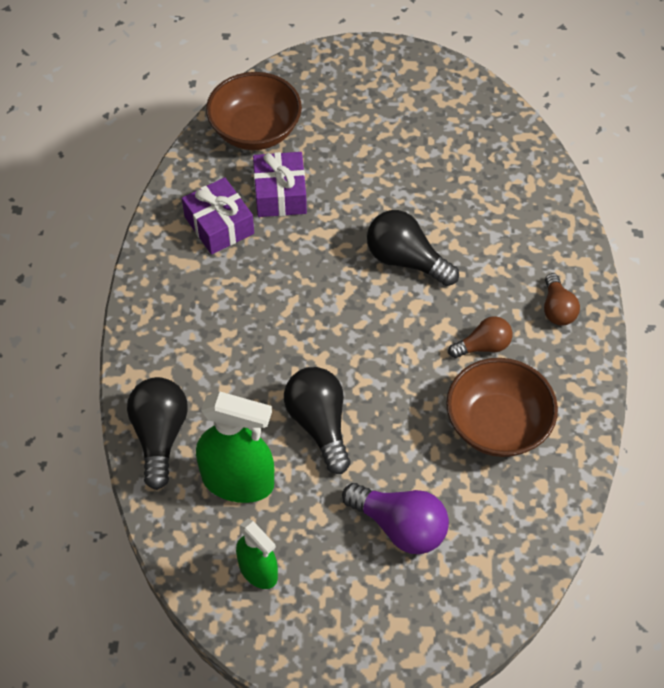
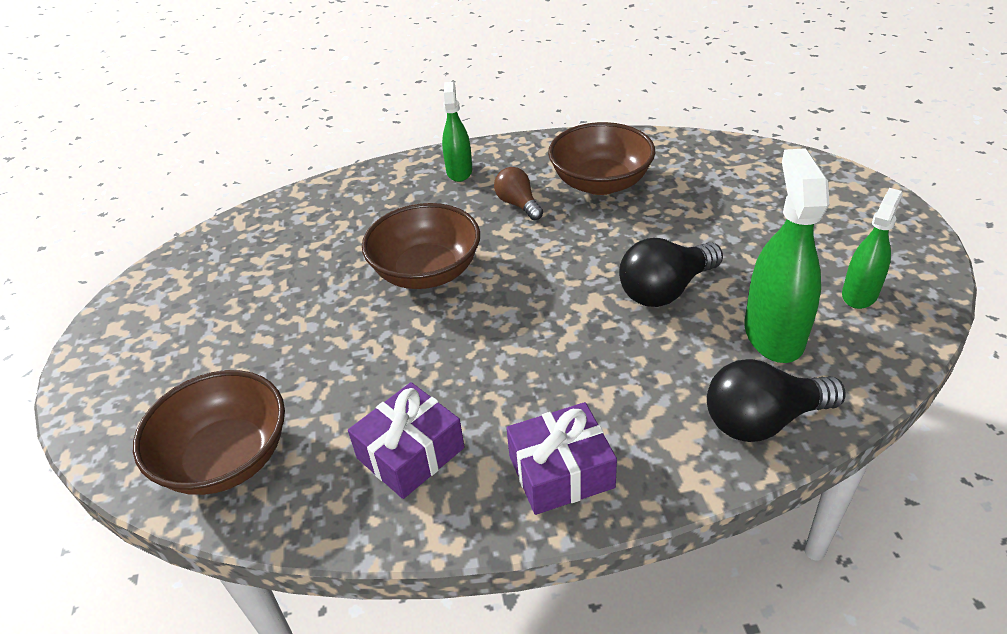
camera: 100 degrees left, 15 degrees down
purple gift [253,152,307,217] -> purple gift moved to [506,402,617,515]
purple light bulb [342,483,449,554] -> none
black light bulb [367,210,459,286] -> brown bowl [362,203,480,289]
brown light bulb [544,273,580,326] -> green spray bottle [442,82,472,182]

